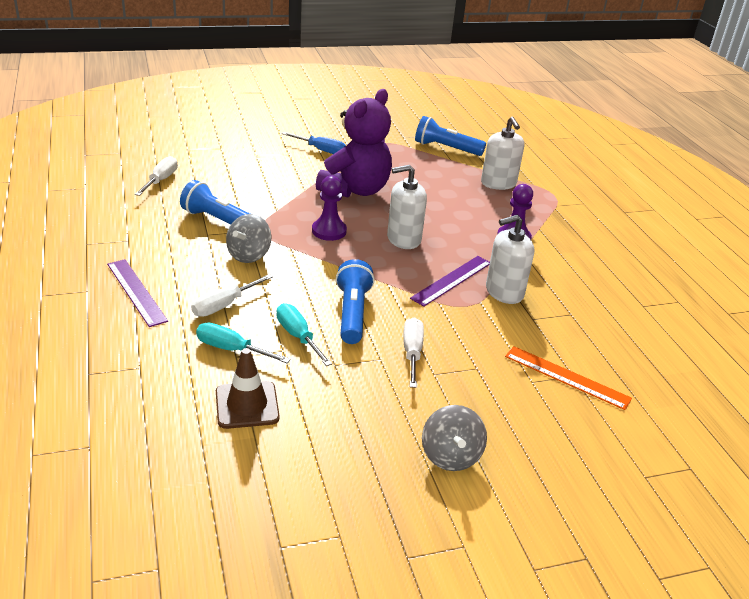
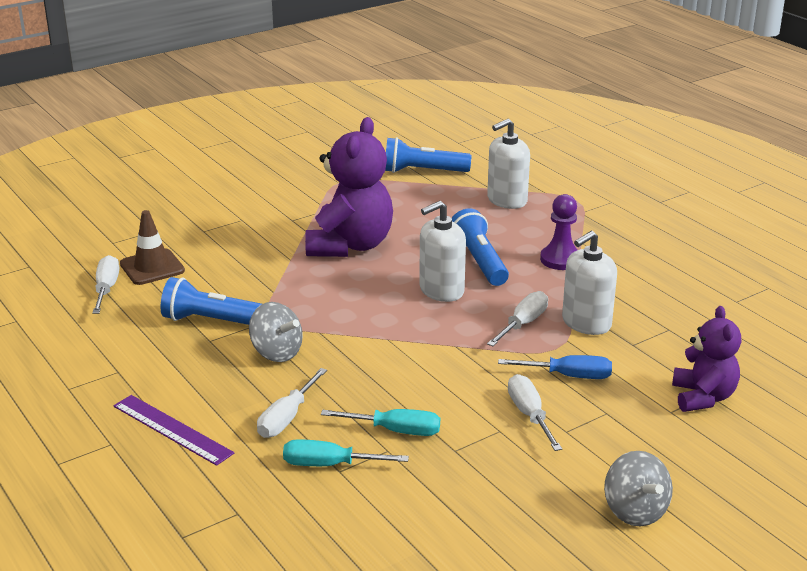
camera: 15 degrees left, 5 degrees down
brown traffic cone [216,348,280,429] -> brown traffic cone moved to [120,210,185,285]
grey spinning top [226,214,271,263] -> grey spinning top turned 60 degrees counterclockwise [249,302,303,362]
turquoise screwdriver [277,303,332,366] -> turquoise screwdriver turned 150 degrees clockwise [321,409,440,436]
blue screwdriver [282,132,346,154] -> blue screwdriver moved to [498,355,612,379]
purple pawn [312,176,347,241] -> none
blue flashlight [336,259,375,344] -> blue flashlight moved to [452,208,509,286]
purple ruler [410,256,490,306] -> white screwdriver [487,291,548,346]
white soap dispenser [481,117,524,190] -> white soap dispenser turned 90 degrees clockwise [487,118,530,209]
orange ruler [505,346,632,410] -> purple teddy bear [672,306,741,412]

